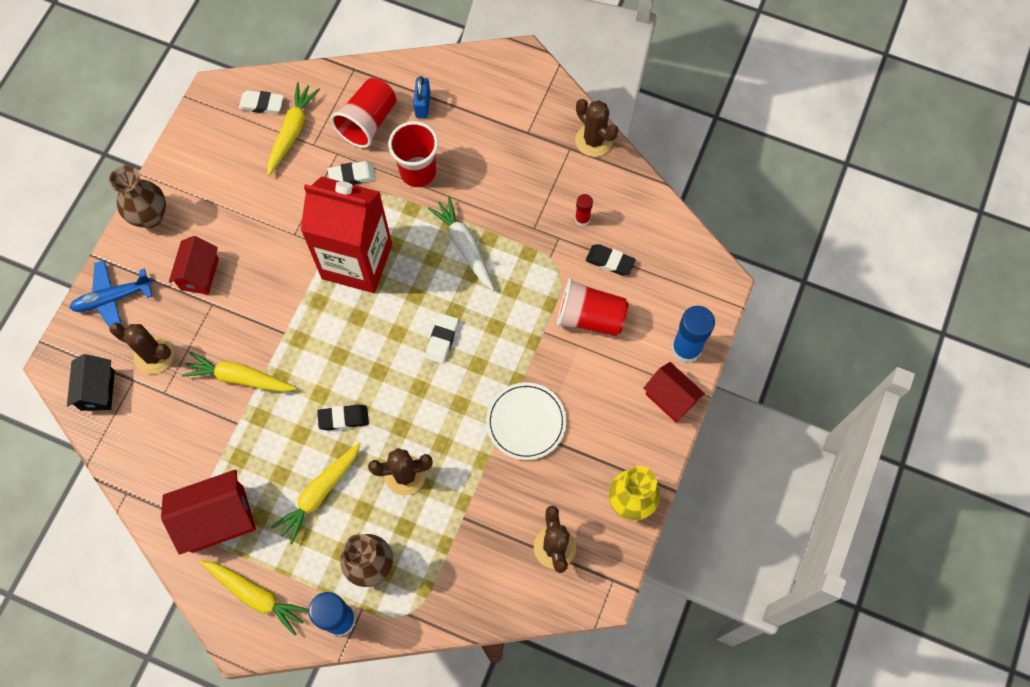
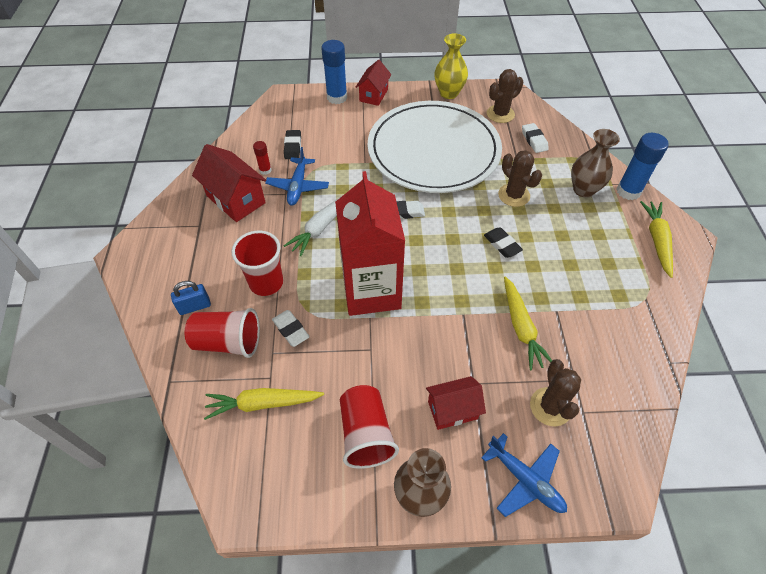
camera: 115 degrees left, 15 degrees down
black house [67,354,115,411] -> none
red house [161,469,256,555] -> red house moved to [192,144,266,222]
white eraser [239,90,284,114] -> white eraser moved to [522,123,549,153]
yellow carrot [271,443,361,544] -> none
white plate [486,382,566,460] -> white plate [368,101,502,193], size x2.29
red cup [557,278,629,336] -> red cup moved to [340,385,399,469]
brown cactus [575,99,619,157] -> none
none -> blue plane [265,147,329,206]

